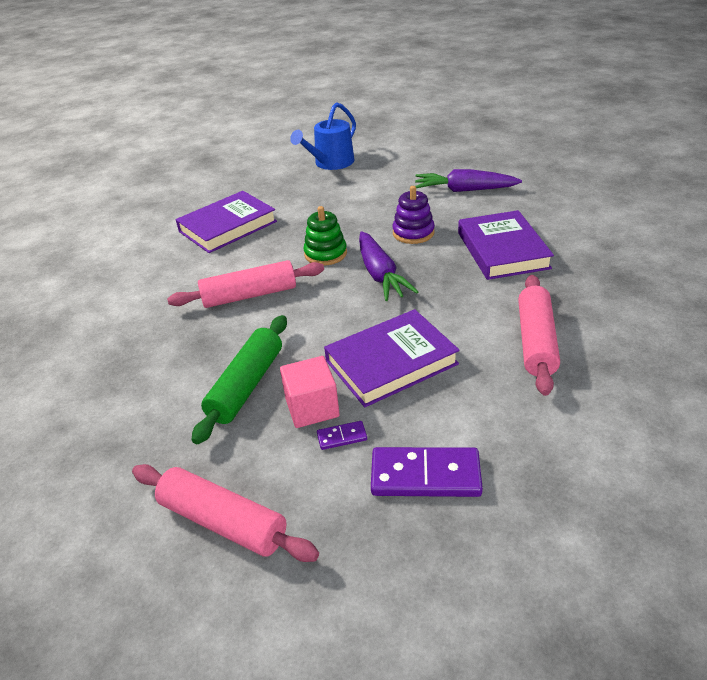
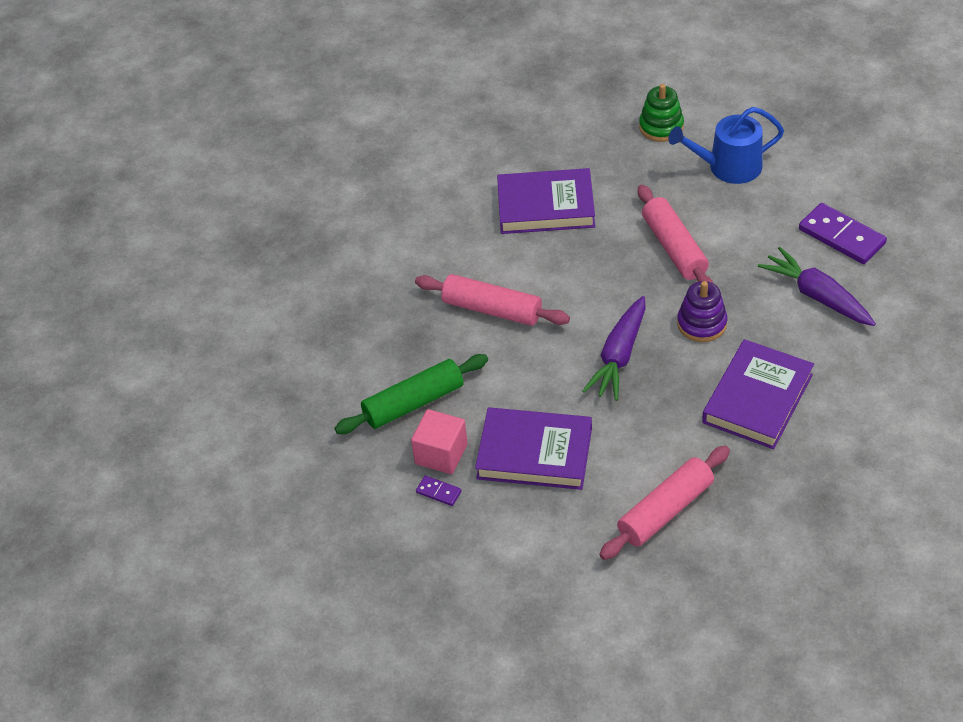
camera: 40 degrees right, 10 degrees up
pink rolling pin [132,464,319,562] -> pink rolling pin moved to [638,185,714,284]
green stacking toy [303,206,347,266] -> green stacking toy moved to [639,84,684,142]
purple domino [371,447,483,497] -> purple domino moved to [799,203,887,264]

